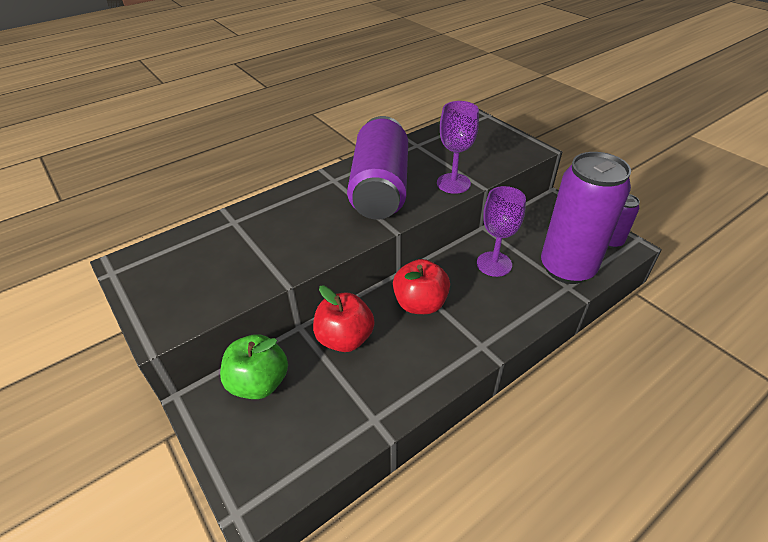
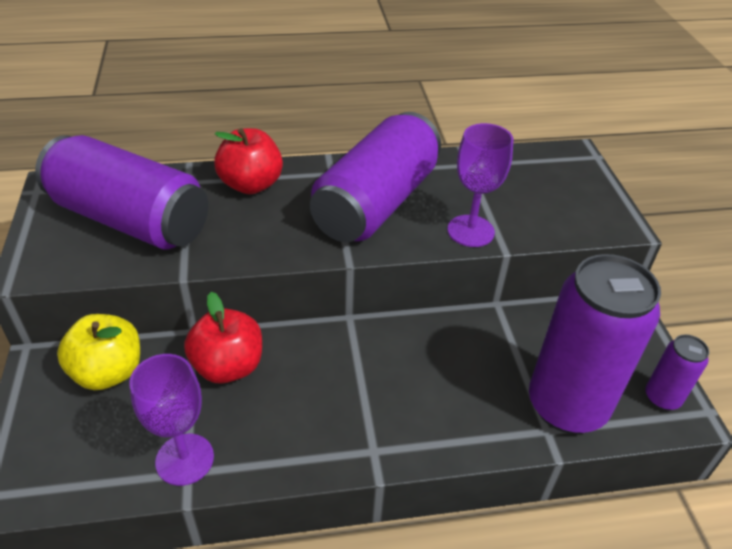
camera: 25 degrees right, 0 degrees up
green apple [220,334,288,399] -> yellow apple [57,314,140,390]
red apple [393,259,450,314] -> red apple moved to [214,128,283,194]
purple goblet [477,186,526,277] -> purple goblet moved to [129,354,214,486]
none -> purple can [35,135,208,249]

